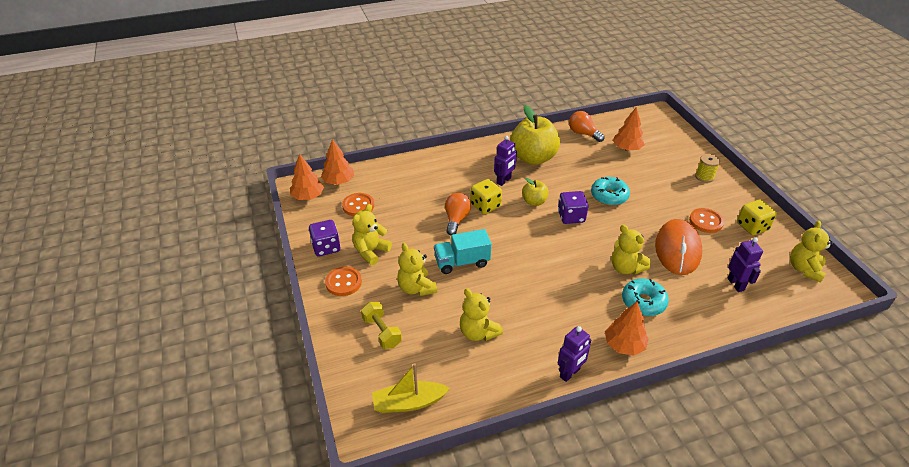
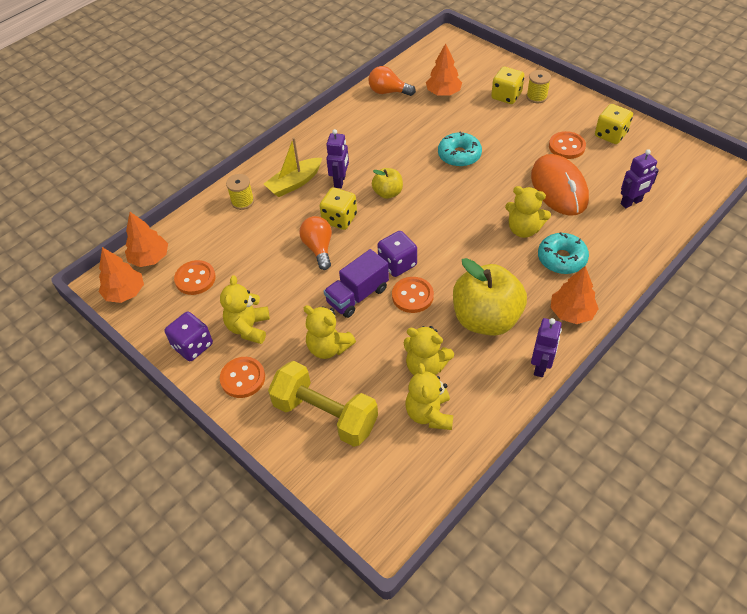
camera: 25 degrees left, 10 degrees up
yellow dumbbell [361,302,402,349] -> yellow dumbbell [268,361,378,447], size x1.70
yellow boat [372,363,450,413] -> yellow boat moved to [264,137,322,197]
turquoise truck [434,229,492,274] -> purple truck [324,249,389,318]
yellow apple [510,105,560,165] -> yellow apple moved to [453,258,527,336]
purple dice [558,191,588,224] -> purple dice moved to [377,231,417,277]
purple robot [728,237,763,292] -> purple robot turned 105 degrees clockwise [621,149,659,208]
yellow teddy bear [790,221,833,283] -> yellow teddy bear moved to [406,363,453,430]
none -> yellow spool [226,174,254,210]
none -> orange button [392,277,434,313]
none -> yellow dice [491,67,524,104]

